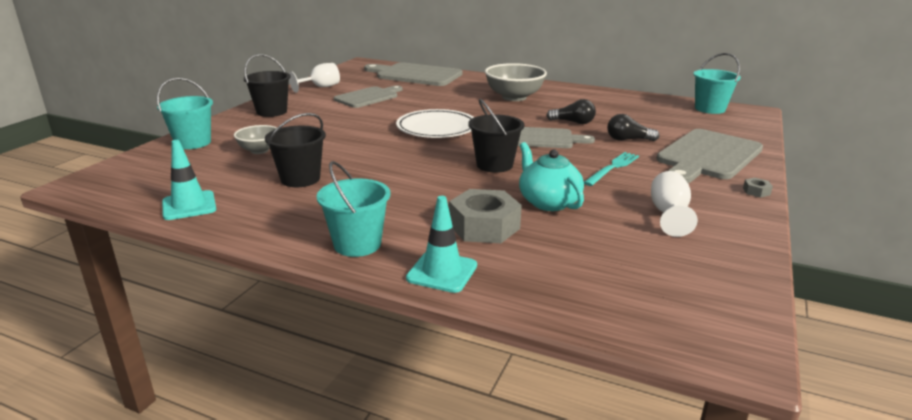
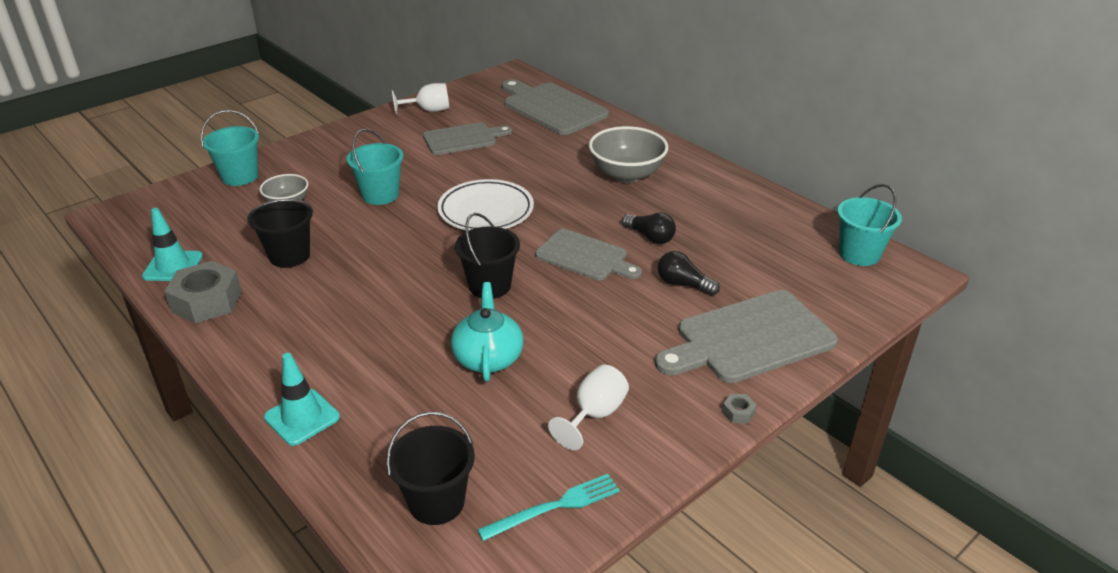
camera: 25 degrees right, 10 degrees up
black bucket [244,54,291,117] -> black bucket moved to [386,411,475,525]
turquoise bucket [317,161,390,257] -> turquoise bucket moved to [347,129,404,205]
grey nut [449,189,522,243] -> grey nut moved to [164,261,242,324]
turquoise fork [584,152,639,186] -> turquoise fork moved to [477,474,620,541]

